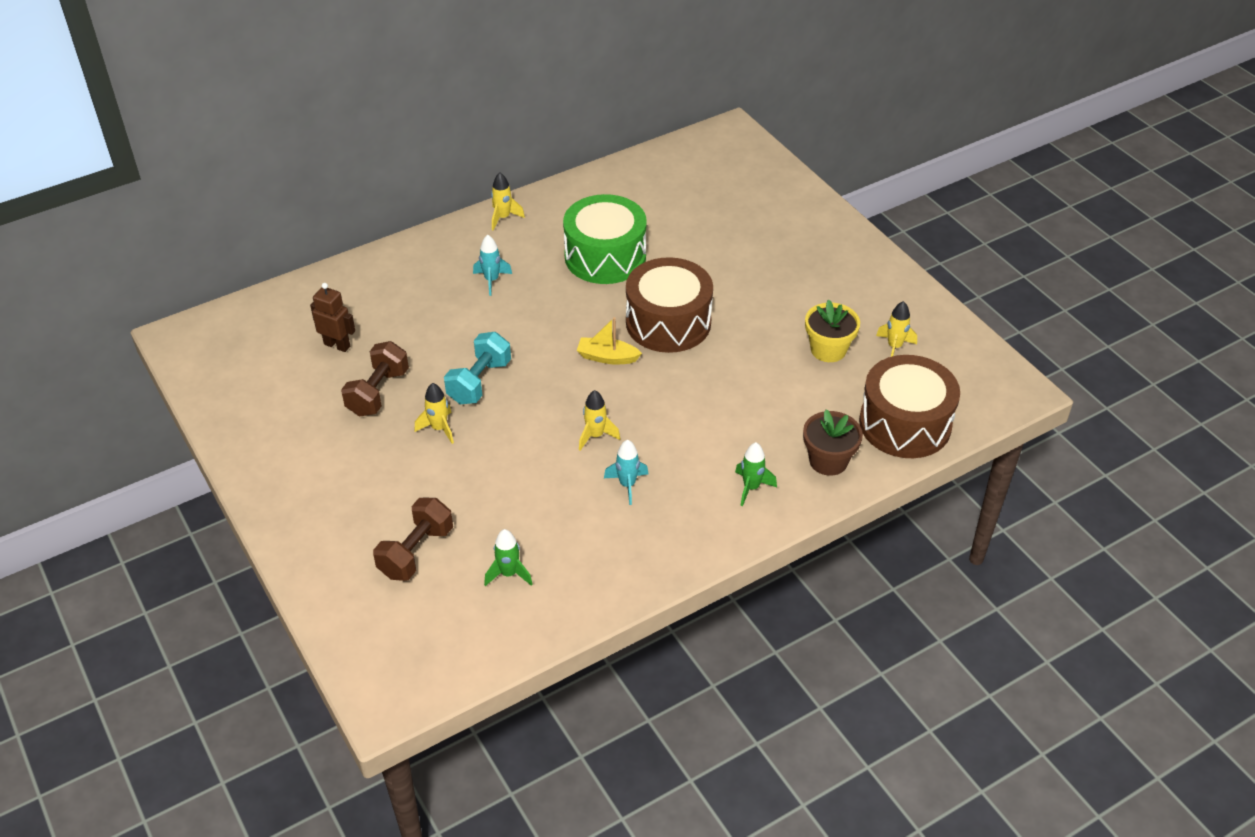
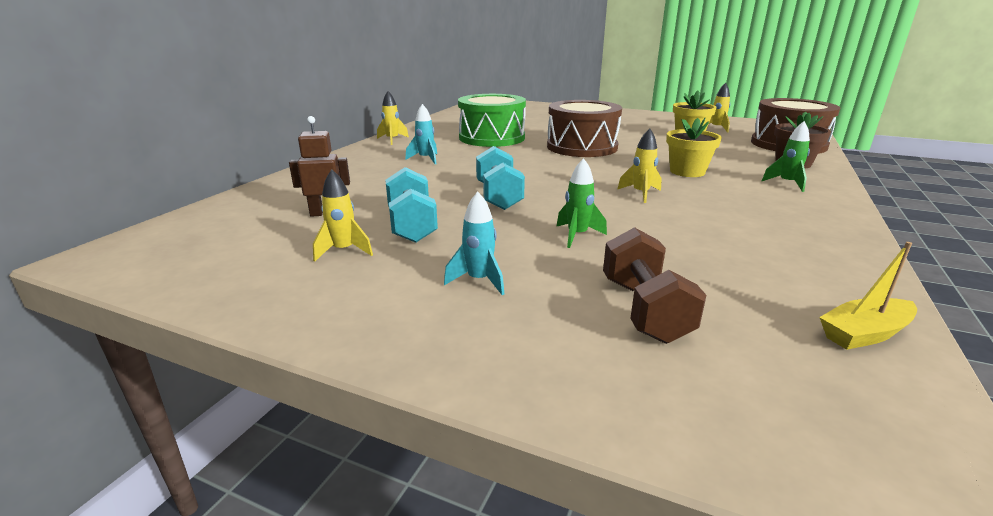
camera: 35 degrees left, 20 degrees down
brown dumbbell [341,341,409,416] -> turquoise dumbbell [385,167,438,243]
yellow rocket [415,383,454,444] -> yellow rocket moved to [313,169,373,262]
green rocket [484,529,533,586] -> green rocket moved to [556,158,607,248]
yellow boat [576,317,642,364] -> yellow boat moved to [819,242,917,350]
turquoise rocket [604,440,648,505] -> turquoise rocket moved to [444,192,504,295]
none -> yellow flower pot [666,117,722,177]

